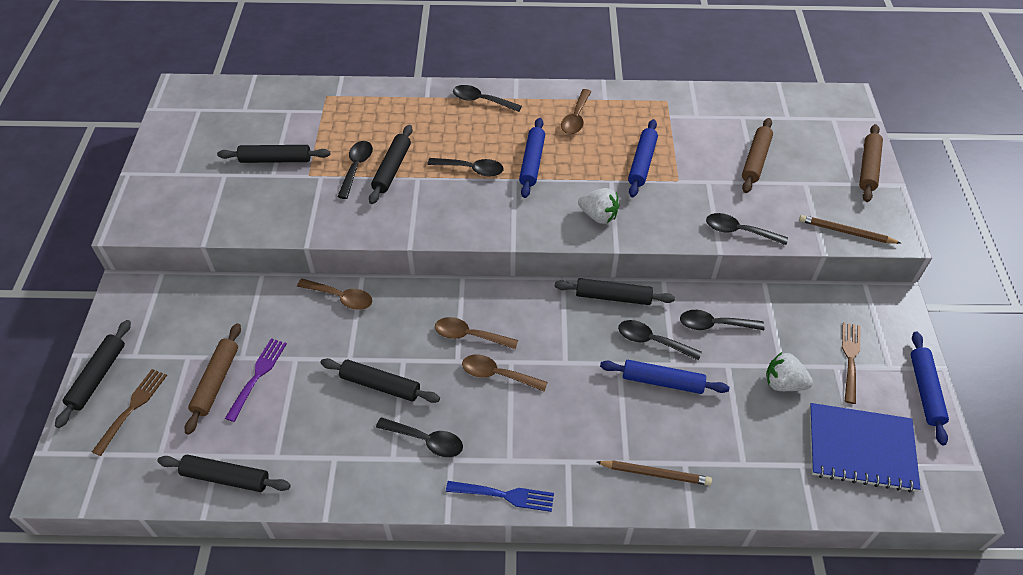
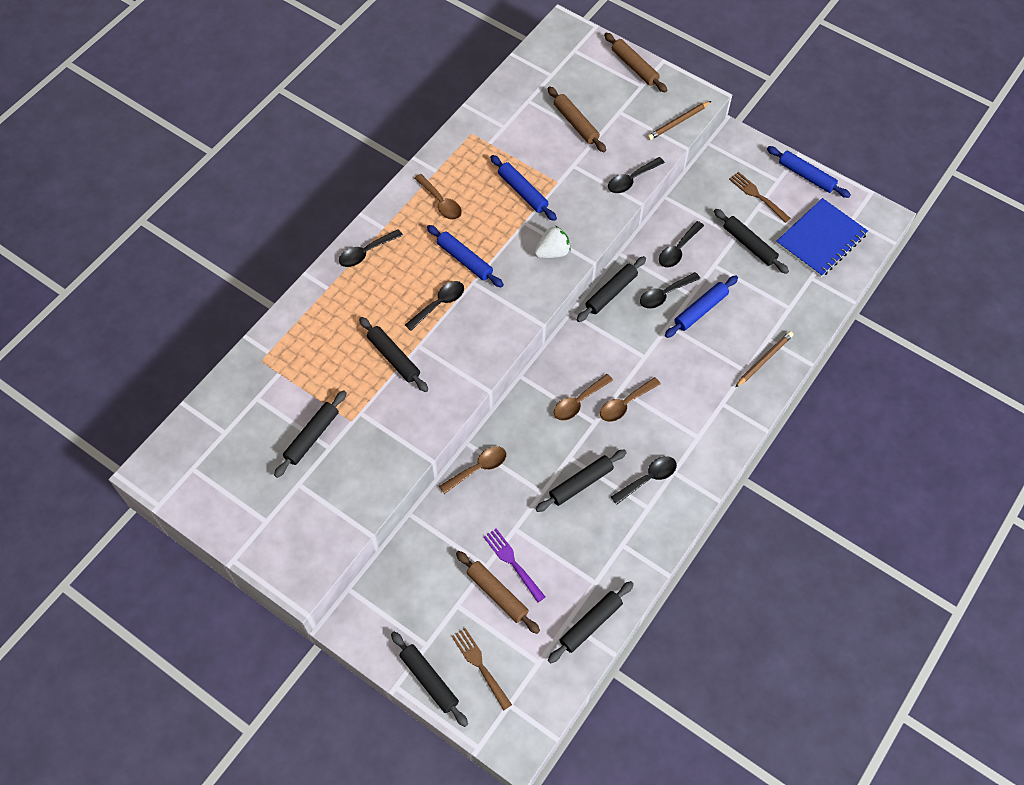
camera: 55 degrees left, 10 degrees up
black spoon [337,141,373,199] -> none
blue fork [446,481,554,512] -> none
white strawberry [766,352,813,391] -> black rolling pin [714,209,789,274]

